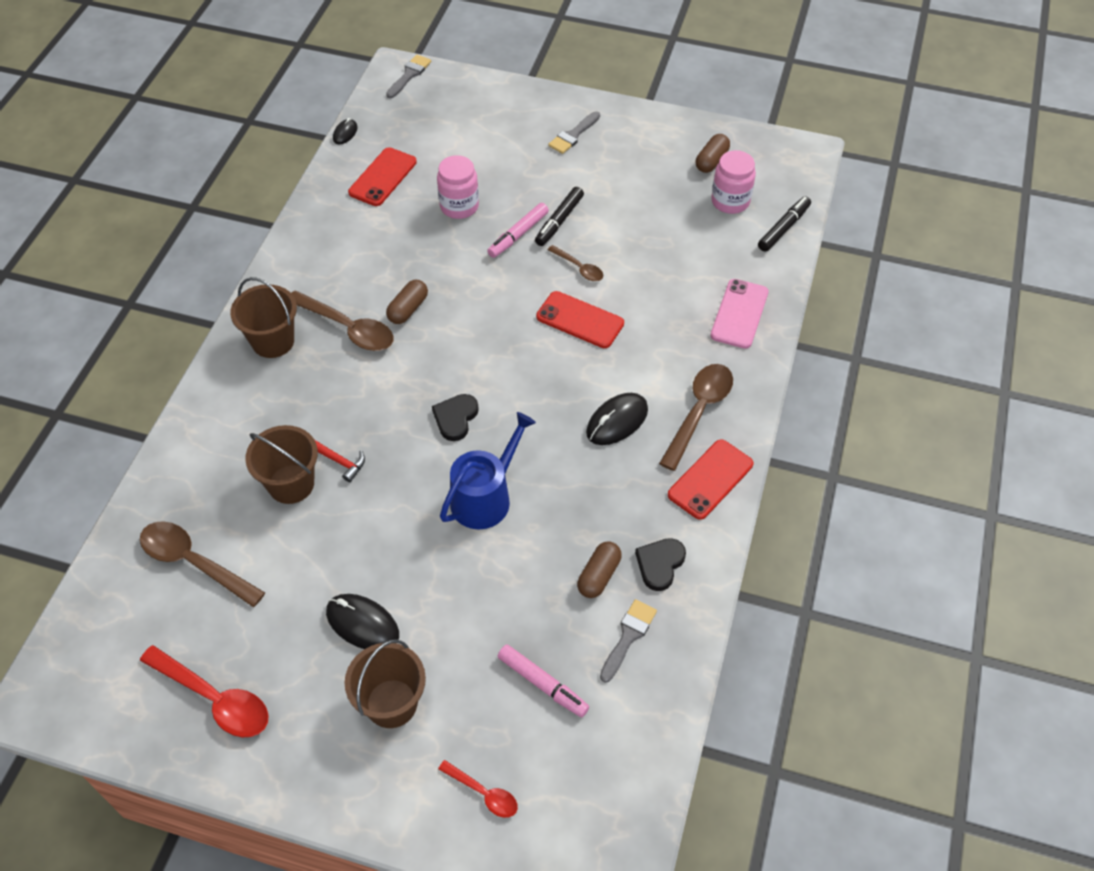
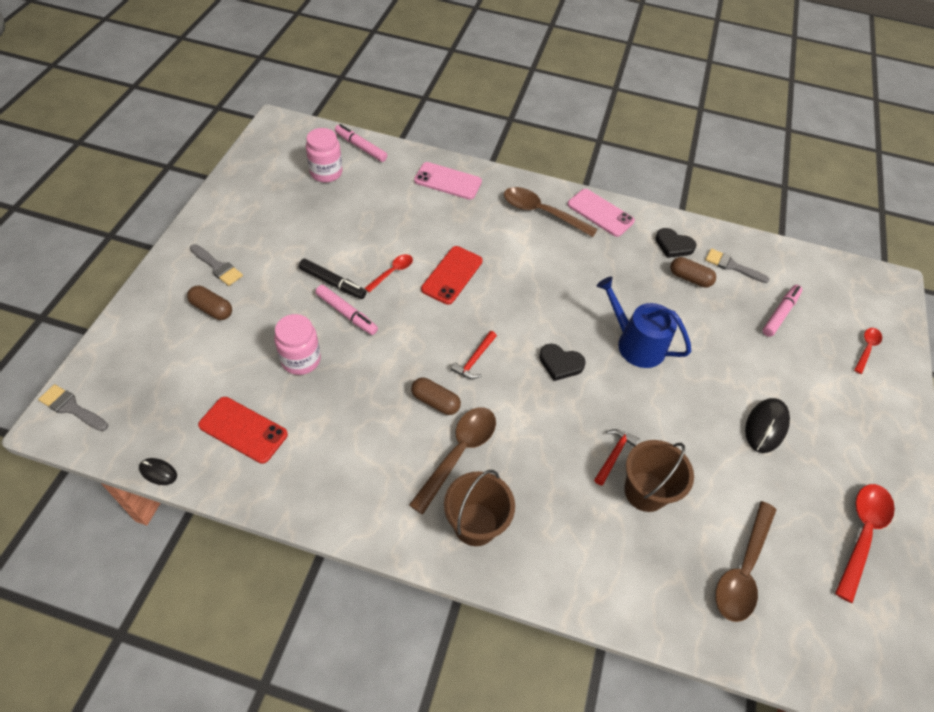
camera: 95 degrees left, 0 degrees up
brown bucket [345,639,426,728] -> none
brown spoon [548,245,603,281] -> red spoon [365,254,413,293]
black mouse [586,393,648,445] -> none
red phone [668,439,753,520] -> pink phone [567,189,635,237]
brown capsule [696,134,730,173] -> brown capsule moved to [187,286,232,320]
black marker [758,196,811,252] -> pink marker [335,124,387,162]
none -> red hammer [451,331,497,379]

